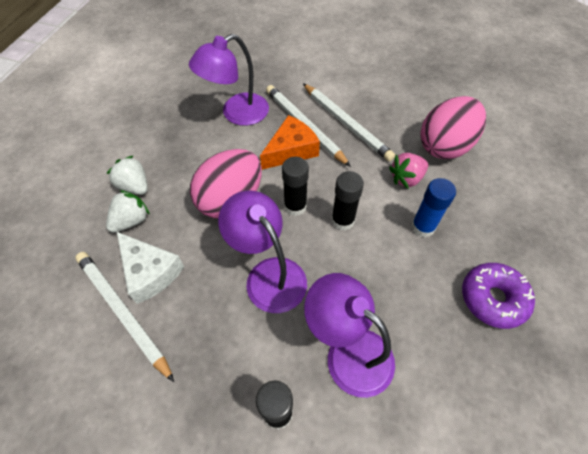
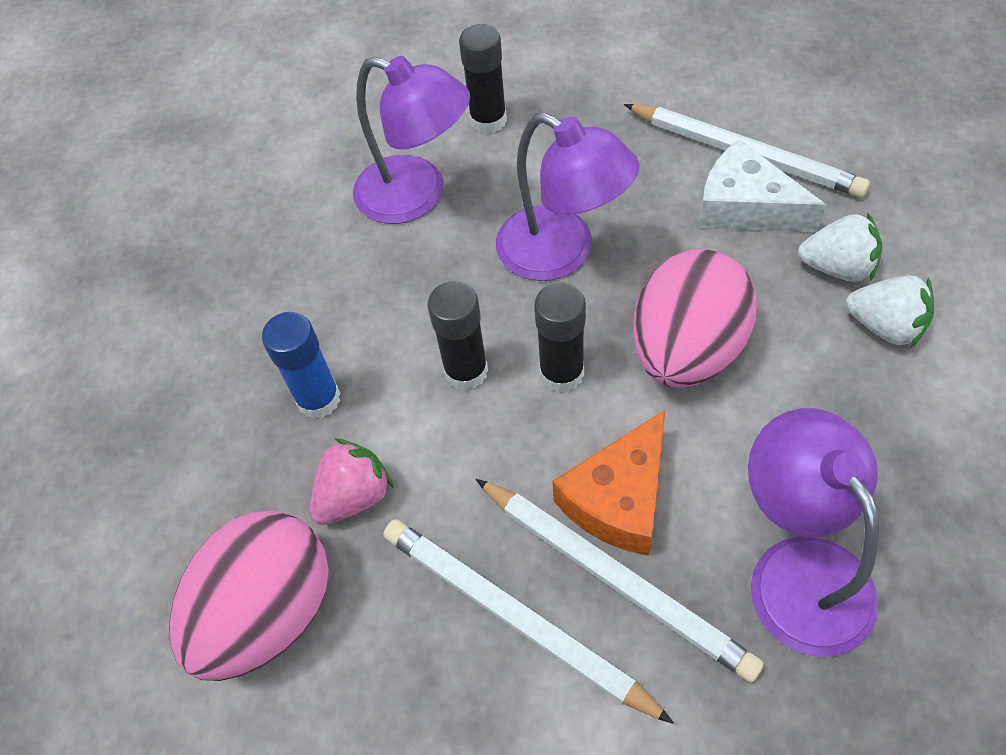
camera: 170 degrees right, 0 degrees up
white strawberry [106,190,150,233] -> white strawberry turned 105 degrees counterclockwise [798,212,882,282]
purple lamp [189,34,269,126] -> purple lamp turned 60 degrees counterclockwise [748,408,879,657]
purple donut [462,263,535,329] -> none

